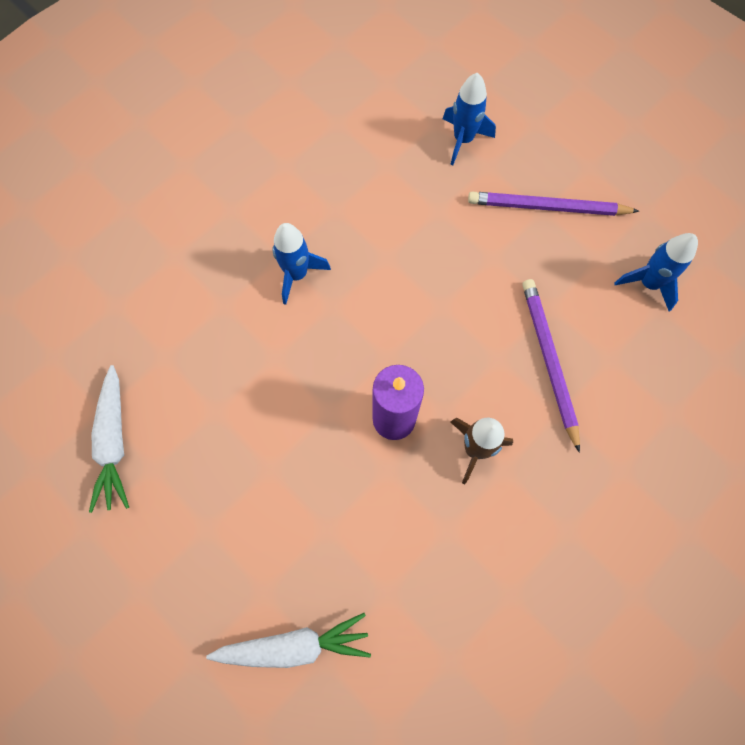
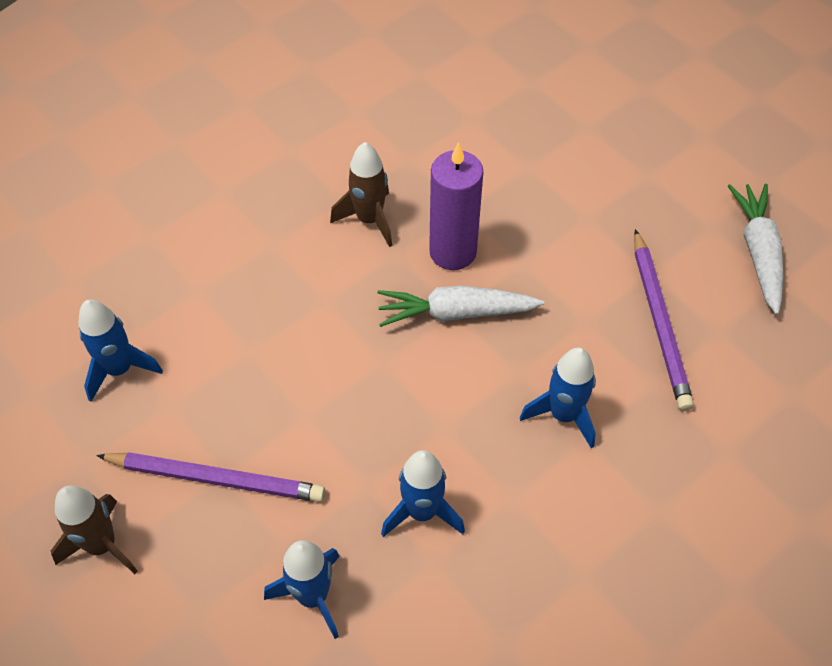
camera: 175 degrees left, 15 degrees down
white carrot [206,613,371,668] -> white carrot moved to [377,286,544,327]
purple pencil [522,279,580,453] -> purple pencil moved to [634,229,694,411]
none -> brown rocket [51,486,138,574]
none -> blue rocket [381,450,465,537]

